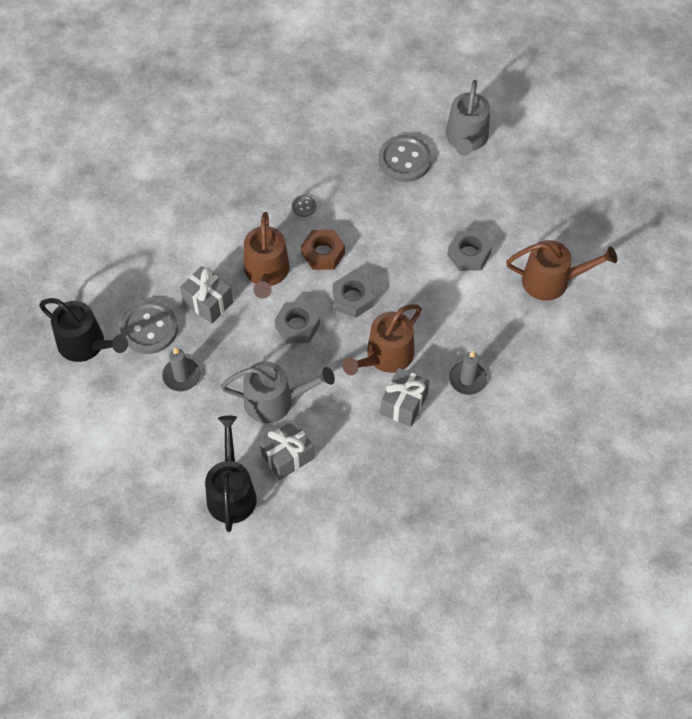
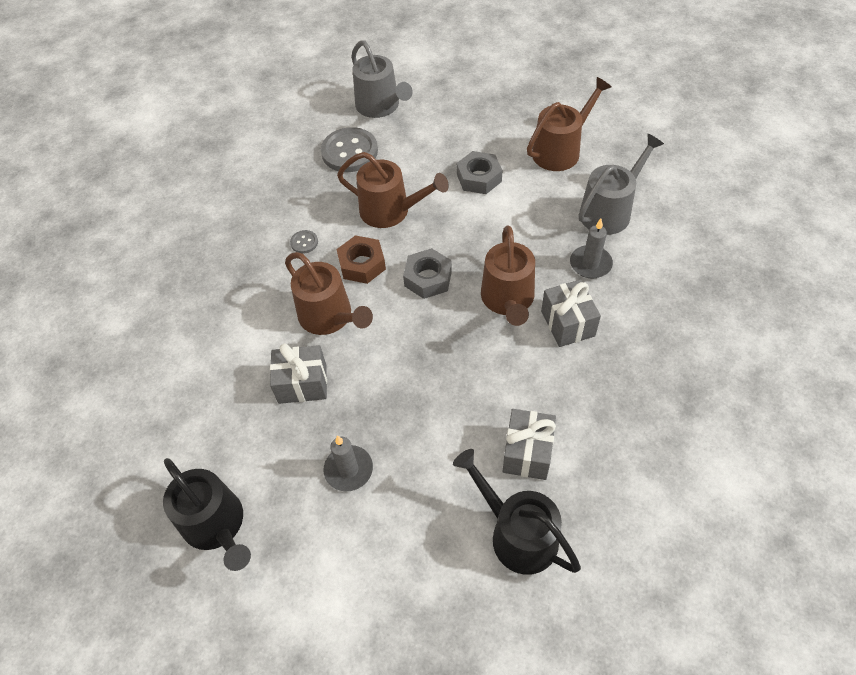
camera: 40 degrees left, 5 degrees down
black watering can [39,298,128,362] -> black watering can turned 60 degrees clockwise [163,458,251,571]
grey button [120,301,178,354] -> none
grey watering can [221,361,335,423] -> grey watering can moved to [579,134,664,235]
grey nut [275,301,320,344] -> none
none -> brown watering can [337,152,449,228]

